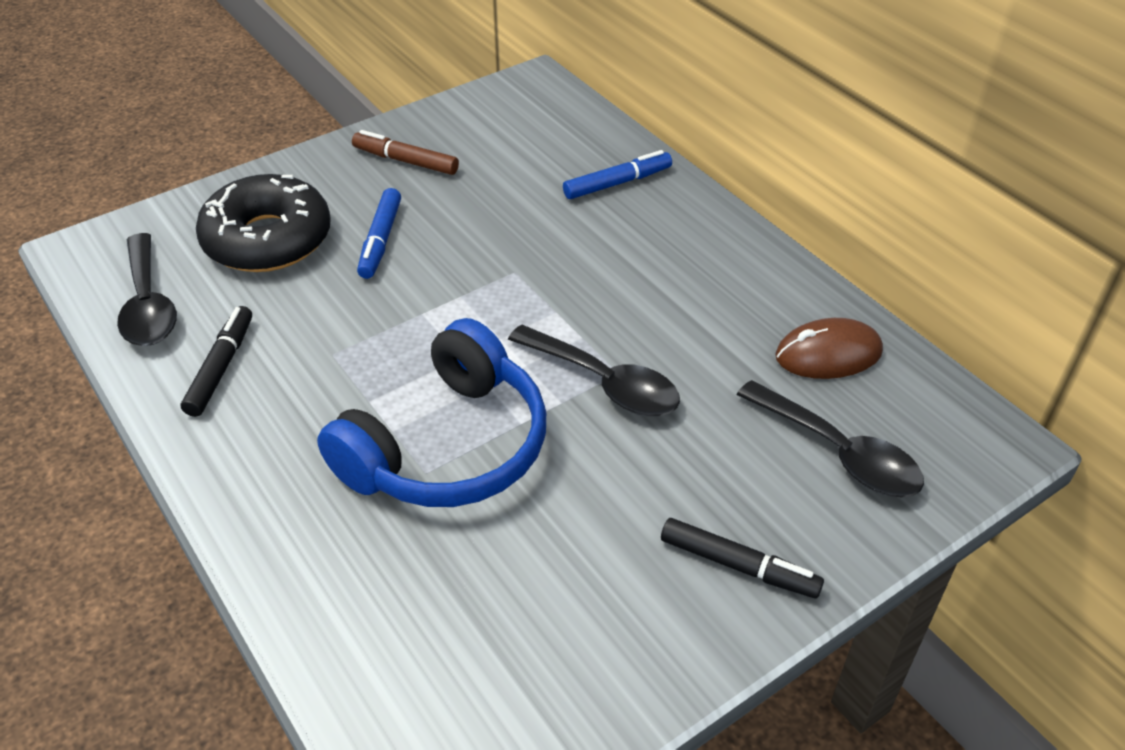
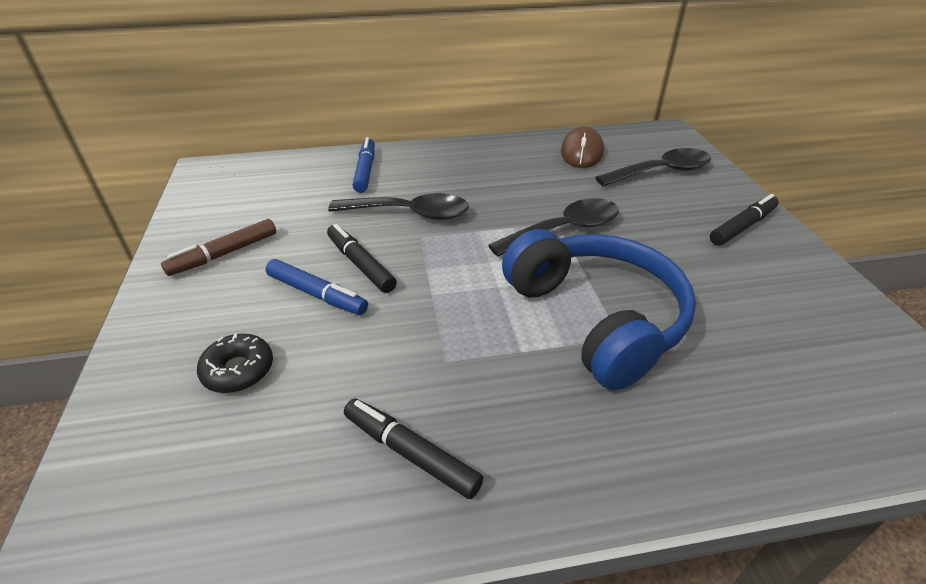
camera: 65 degrees left, 5 degrees down
black spoon [117,233,177,346] -> black spoon moved to [328,193,469,220]
black donut [196,174,331,272] -> black donut [197,333,273,393], size x0.48
none -> black marker [327,224,397,293]

